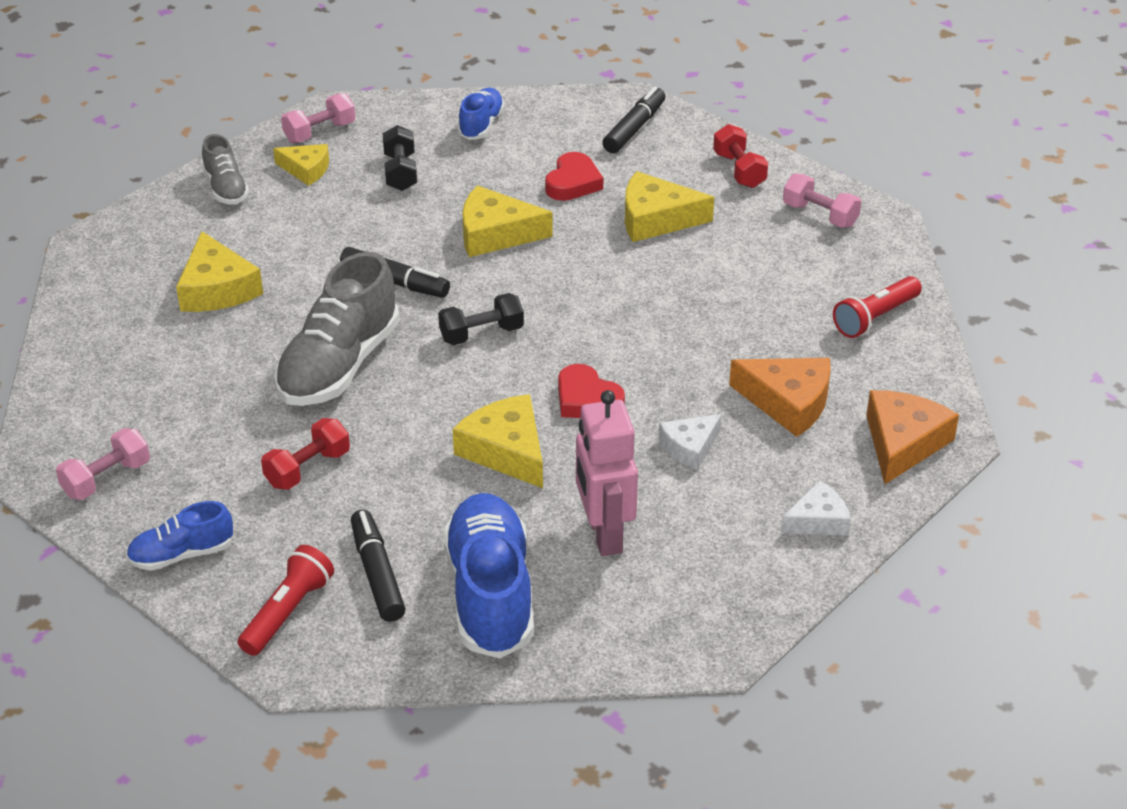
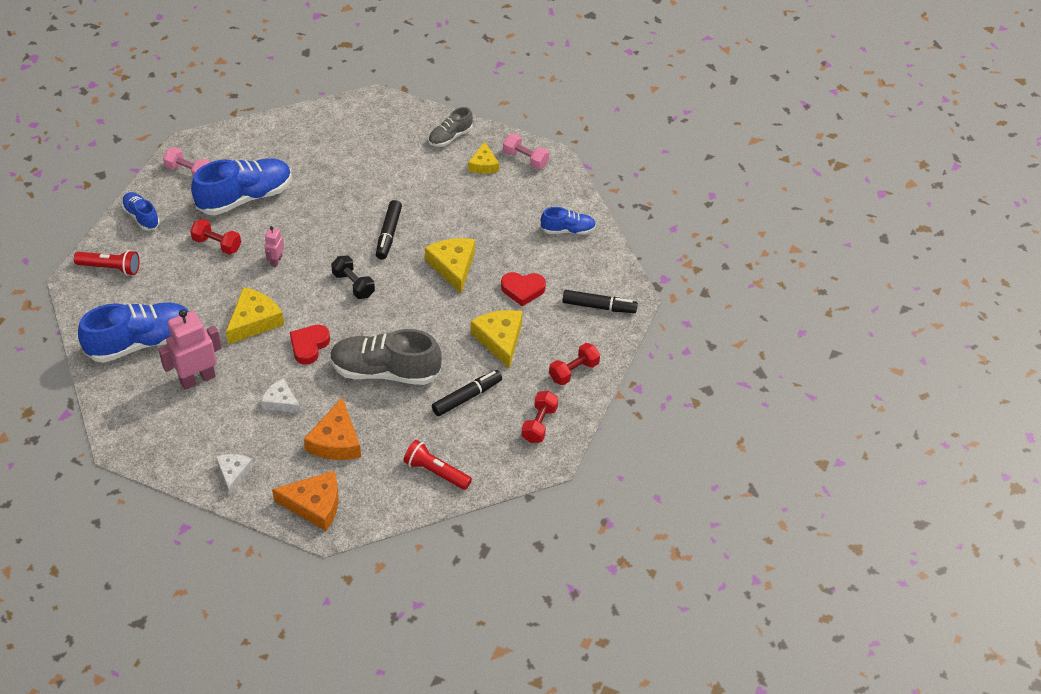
camera: 70 degrees right, 10 degrees up
yellow cheese [176,231,263,312] -> none
grey shoe [274,252,399,406] -> grey shoe moved to [330,329,442,385]
black marker [351,510,406,622] -> black marker moved to [432,370,502,416]
black dumbbell [383,125,417,191] -> none
white cheese [780,480,851,536] -> white cheese turned 135 degrees counterclockwise [216,454,254,495]
pink dumbbell [783,174,861,228] -> red dumbbell [521,391,558,443]
none -> blue shoe [191,158,292,215]
none -> pink robot [265,226,284,267]

